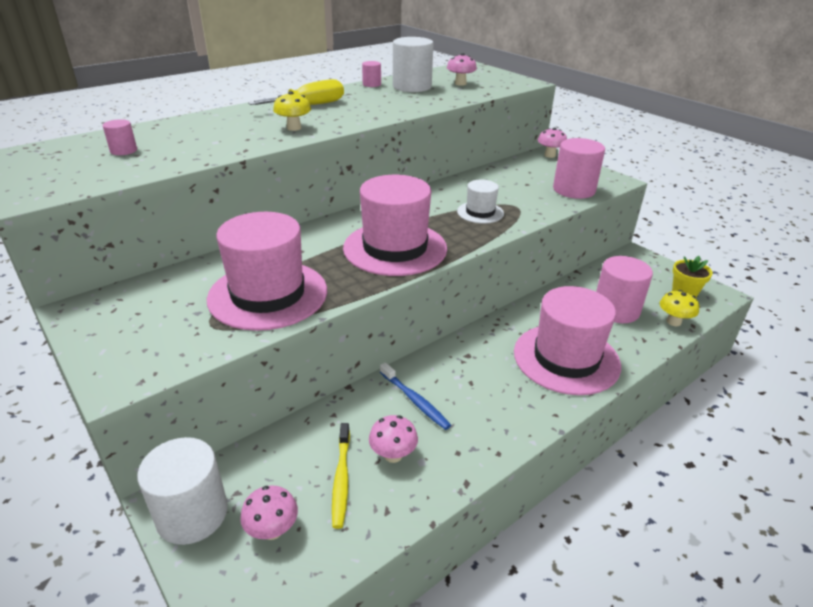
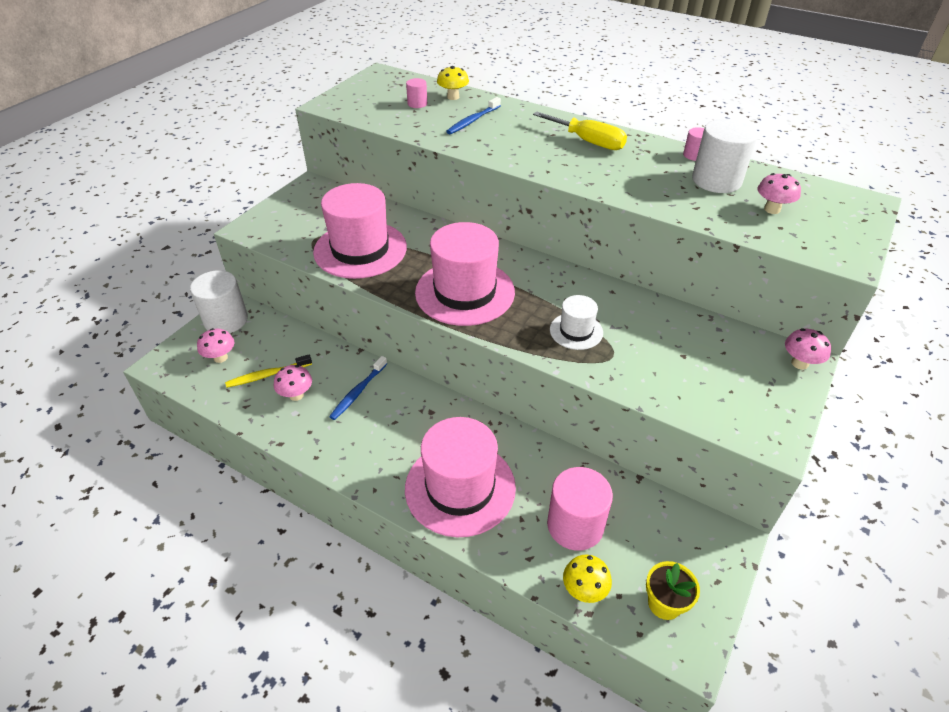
camera: 70 degrees right, 10 degrees up
yellow mushroom [273,91,311,131] -> yellow mushroom moved to [437,66,469,100]
pink cylinder [553,138,605,199] -> none
none -> blue toothbrush [446,97,501,134]

